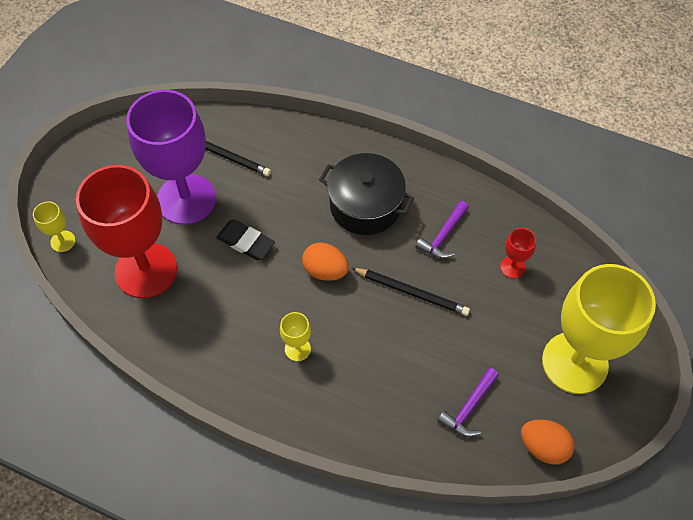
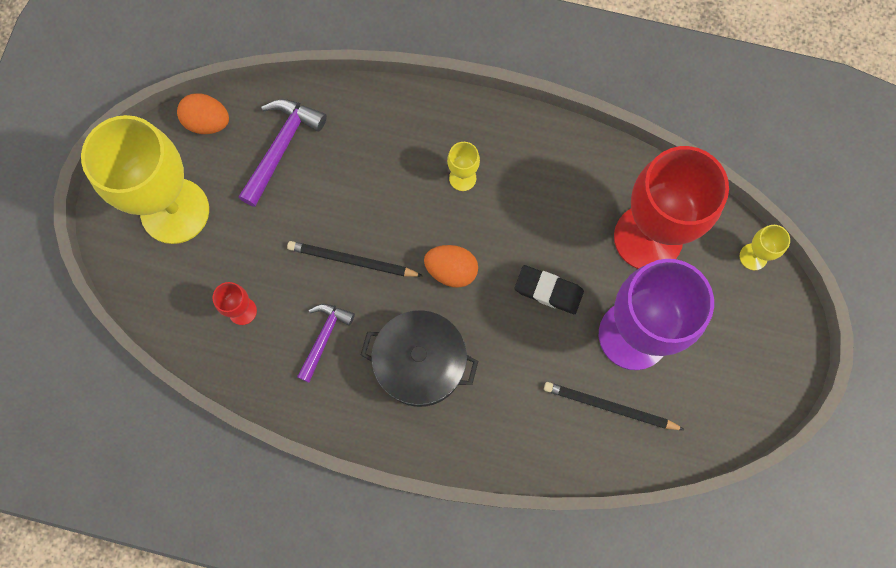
camera: 170 degrees right, 15 degrees up
purple hammer [437,368,499,437] -> purple hammer [238,99,327,207], size x1.50

